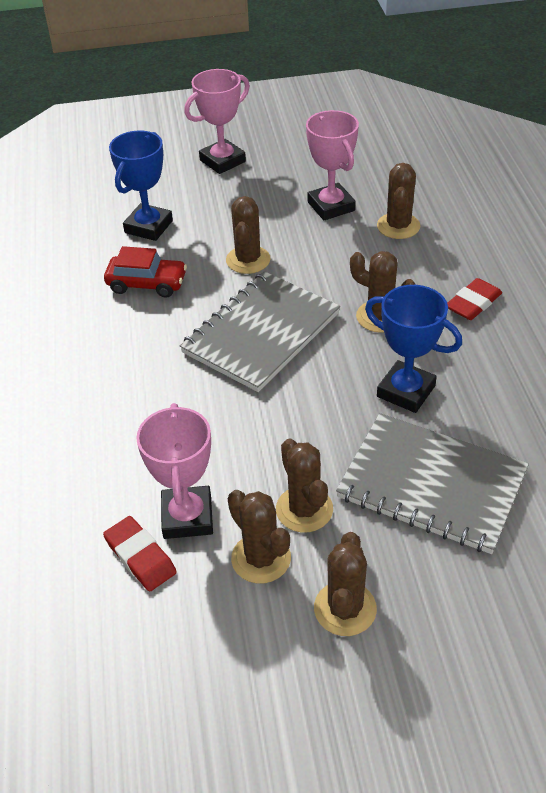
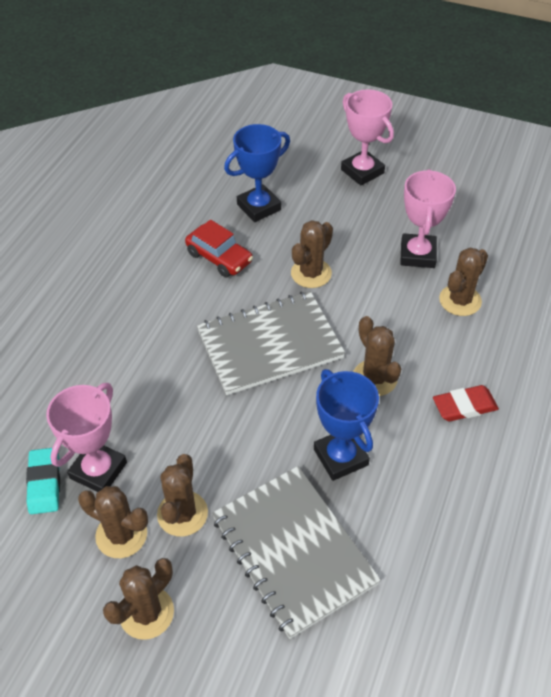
camera: 30 degrees right, 5 degrees up
red eraser [103,516,177,591] -> turquoise eraser [26,448,60,514]
pink trophy [184,69,250,174] -> pink trophy turned 60 degrees clockwise [341,89,394,186]
brown cactus [228,490,291,583] -> brown cactus turned 60 degrees counterclockwise [78,486,148,558]

